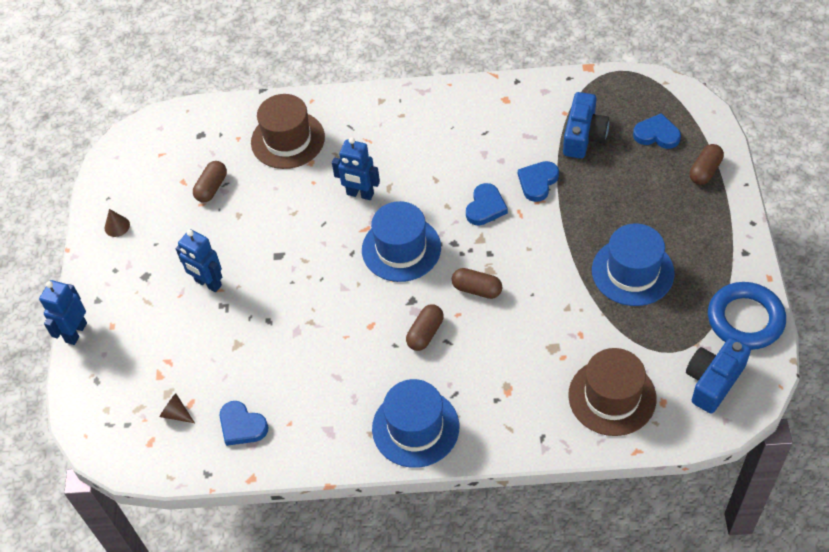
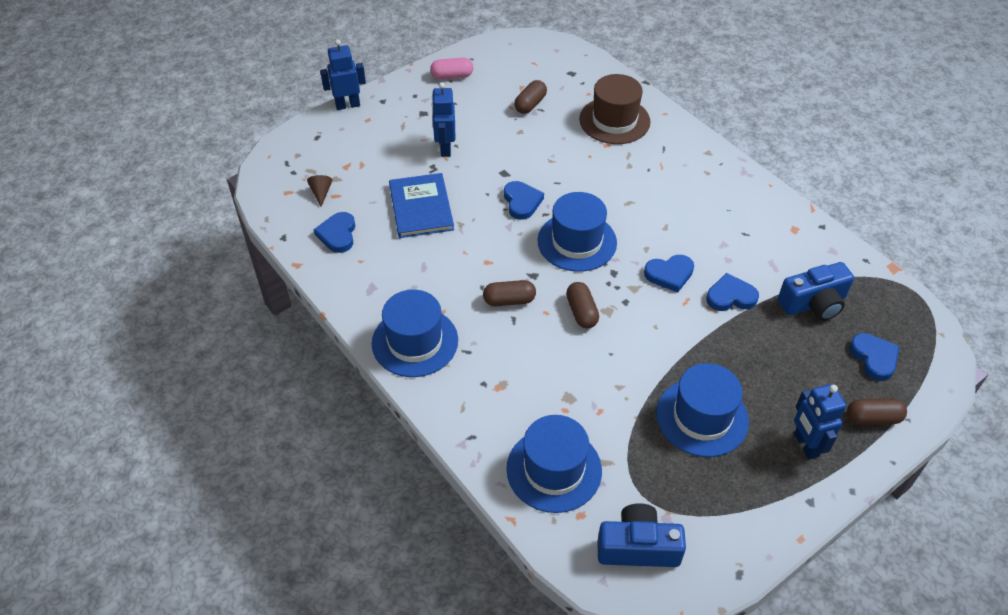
camera: 50 degrees right, 5 degrees down
brown cone [105,209,130,237] -> pink capsule [430,58,473,79]
brown capsule [193,161,227,203] -> brown capsule turned 45 degrees counterclockwise [514,80,547,114]
blue robot [332,137,380,200] -> blue robot moved to [794,384,847,460]
brown hat [568,348,656,436] -> blue hat [506,415,602,513]
blue ring [708,282,786,350] -> none
none -> blue book [389,173,454,238]
none -> blue heart [504,181,544,220]

